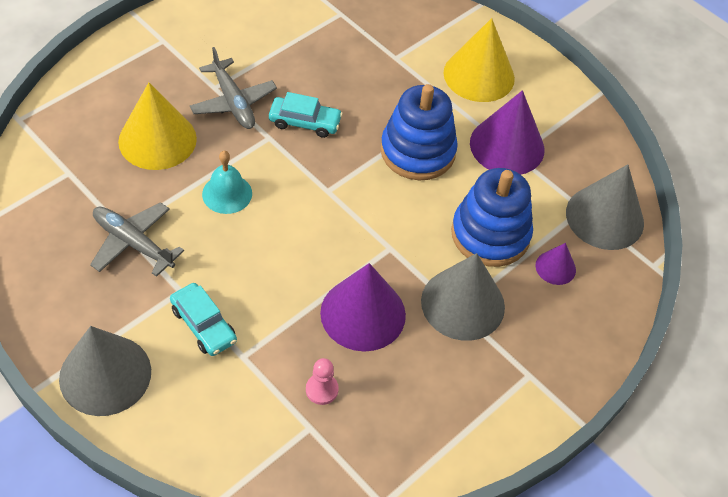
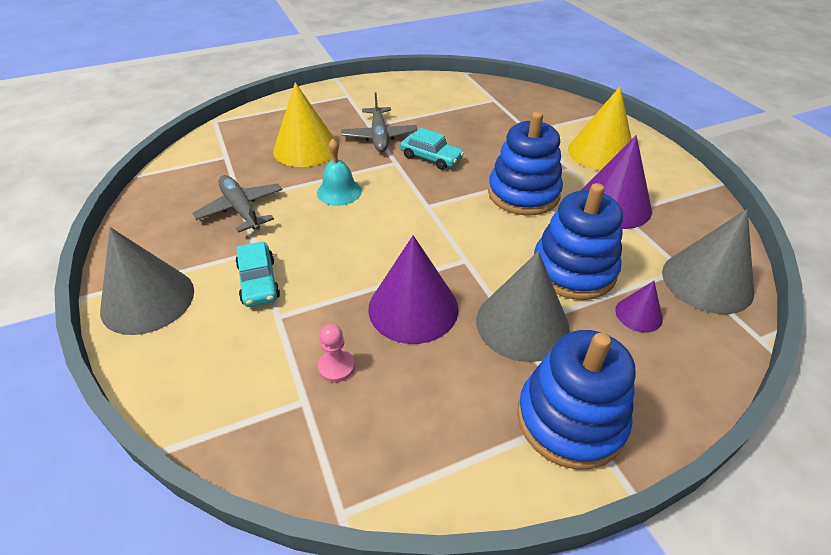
camera: 25 degrees right, 10 degrees down
none -> blue stacking toy [517,330,636,470]

